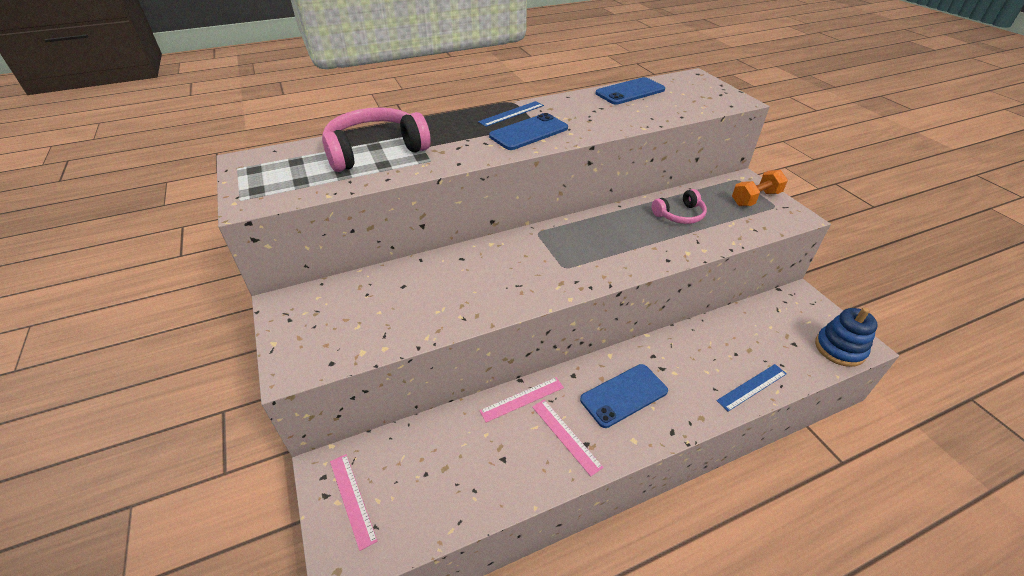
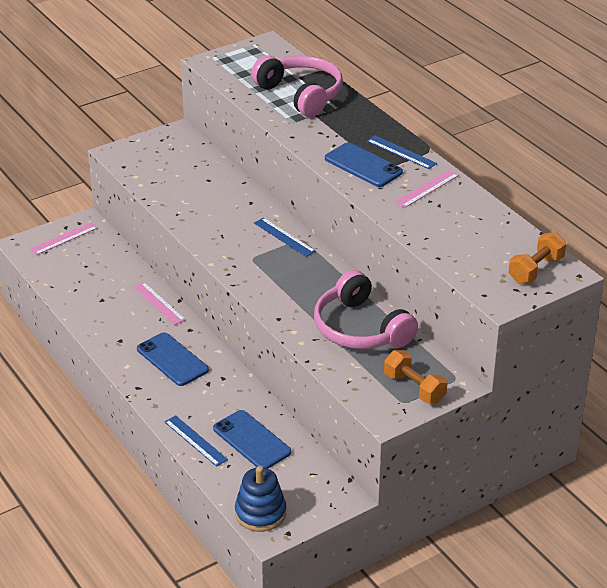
camera: 80 degrees right, 5 degrees down
pink ruler [532,400,604,476] -> pink ruler moved to [395,170,459,208]
blue phone [595,77,665,105] -> blue phone moved to [213,410,291,469]
pink headphones [652,189,707,224] -> pink headphones [314,270,418,349], size x1.79
none -> blue ruler [254,218,316,257]
none -> orange dumbbell [509,232,566,284]

